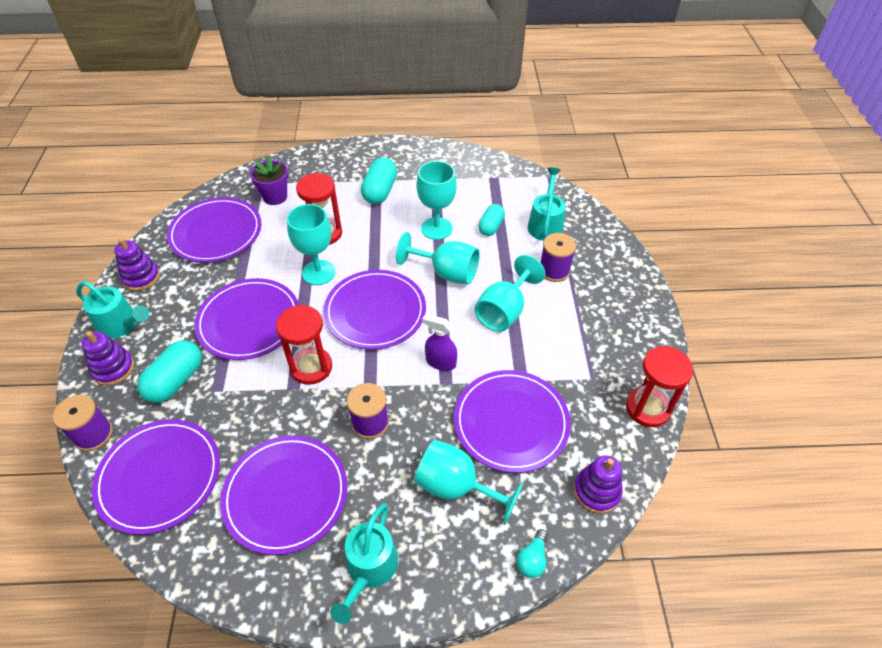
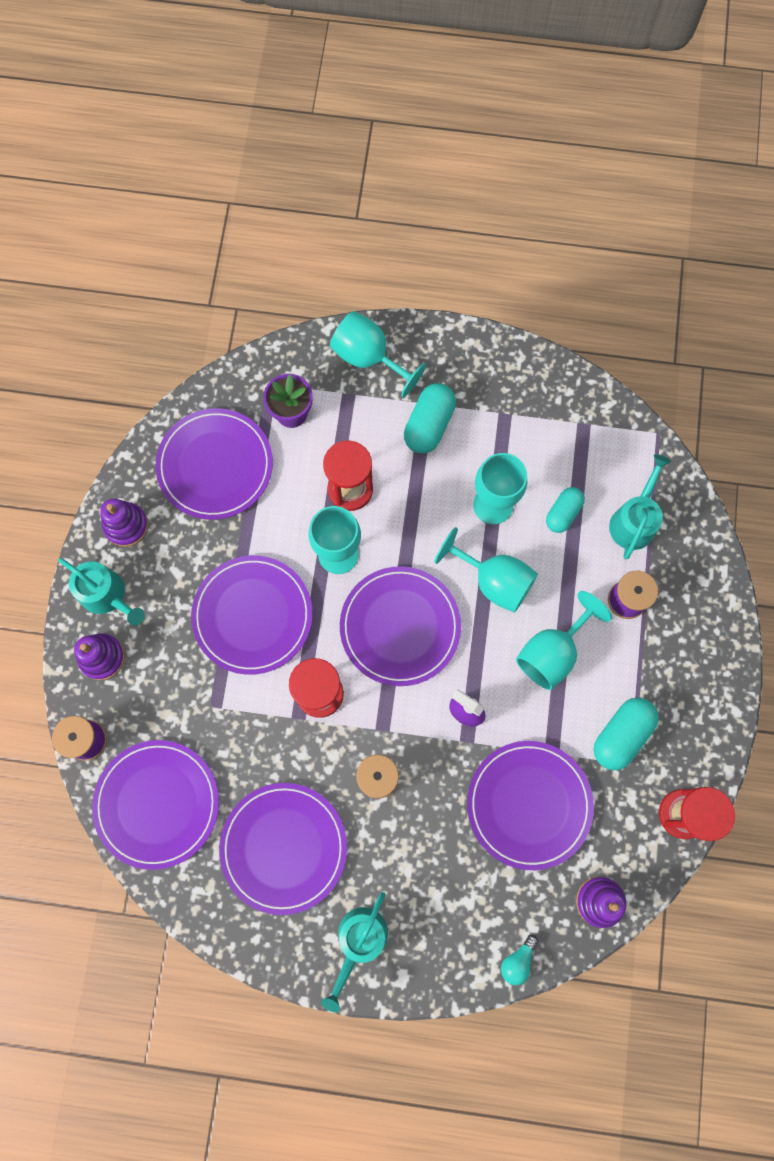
camera: 10 degrees right, 25 degrees up
turquoise capsule [137,341,202,403] -> turquoise capsule moved to [593,698,659,770]
turquoise goblet [414,440,523,525] -> turquoise goblet moved to [330,311,426,397]

